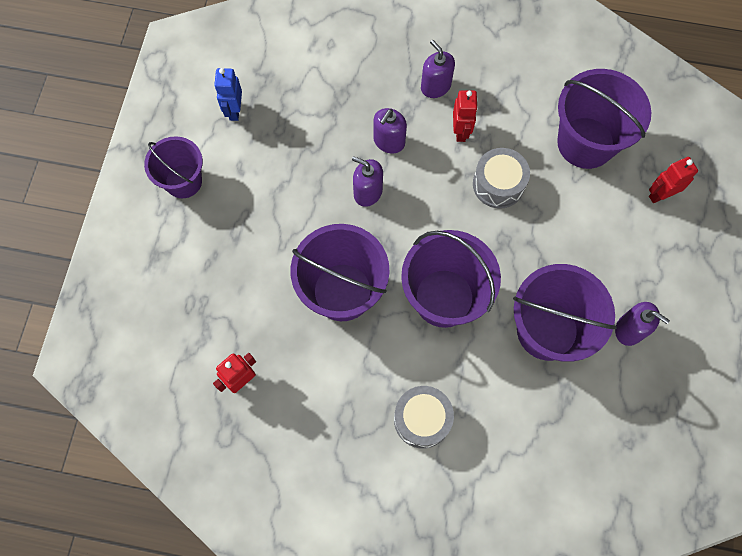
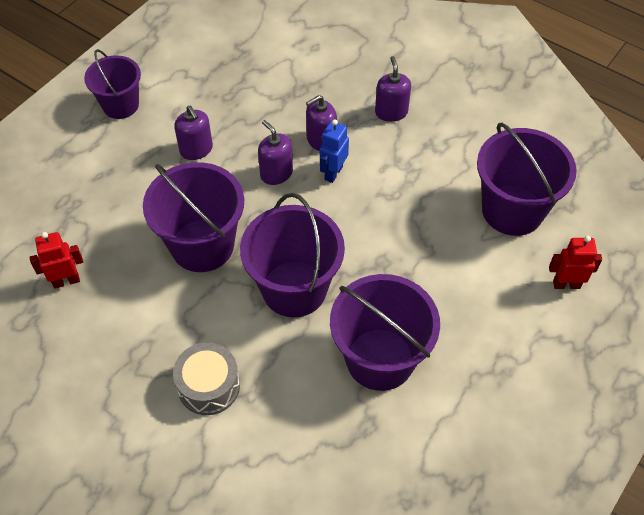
camera: 25 degrees right, 15 degrees down
blue robot [214,68,242,121] -> blue robot moved to [320,119,349,183]
red robot [453,91,478,142] -> none
grey drum [473,148,530,209] -> none
purple soap dispenser [615,302,670,346] -> purple soap dispenser moved to [174,106,213,160]

